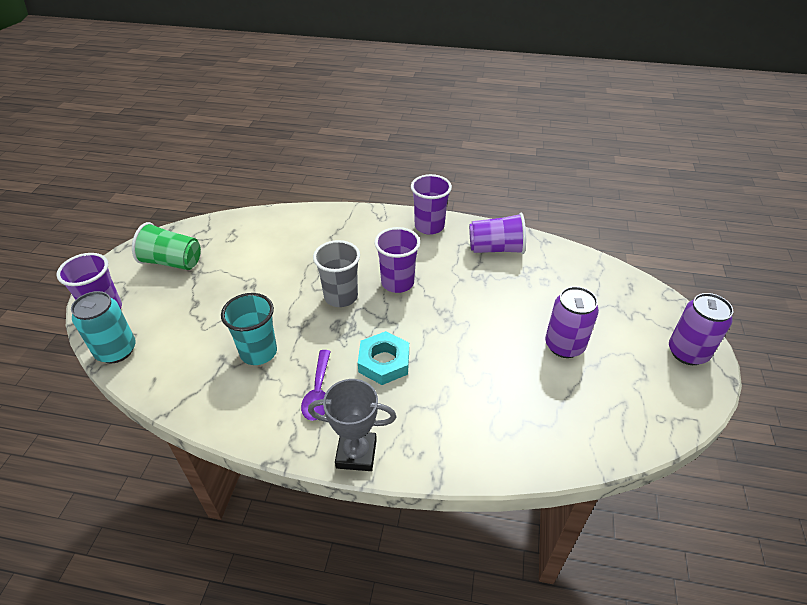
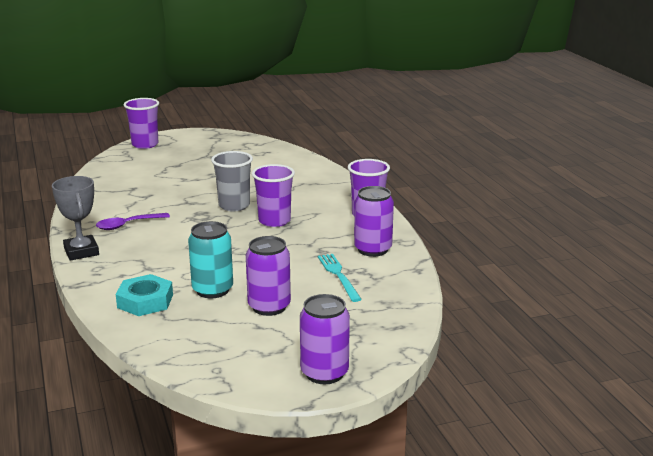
camera: 60 degrees right, 20 degrees down
turquoise can [71,291,136,363] -> turquoise can moved to [188,221,233,298]
green cup [132,222,201,270] -> none
turquoise cup [221,293,277,365] -> none
turquoise nut [358,331,409,385] -> turquoise nut moved to [116,274,173,316]
purple cup [469,213,526,254] -> purple can [354,186,394,257]
none -> turquoise fork [318,254,362,302]

